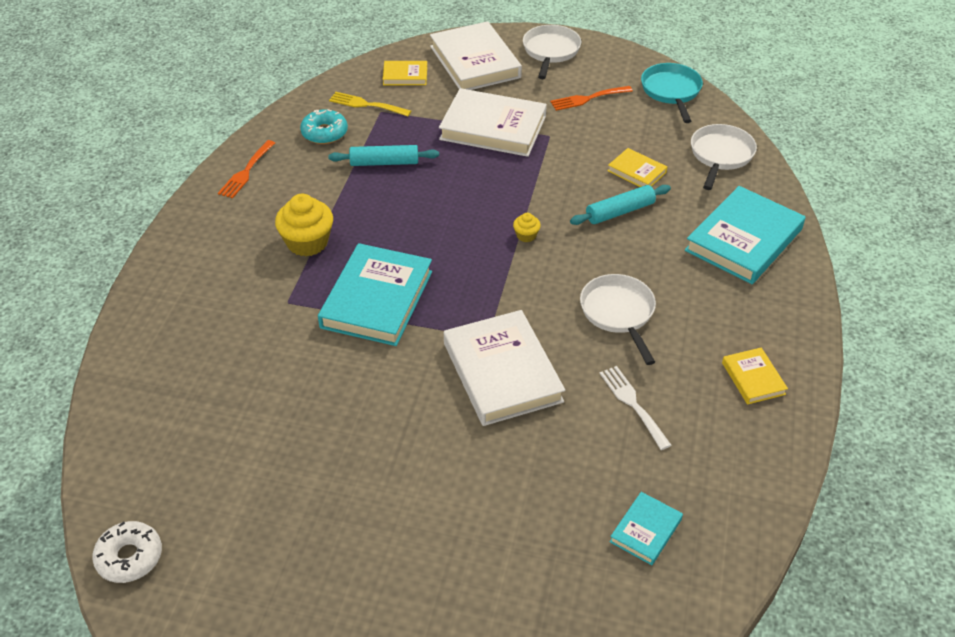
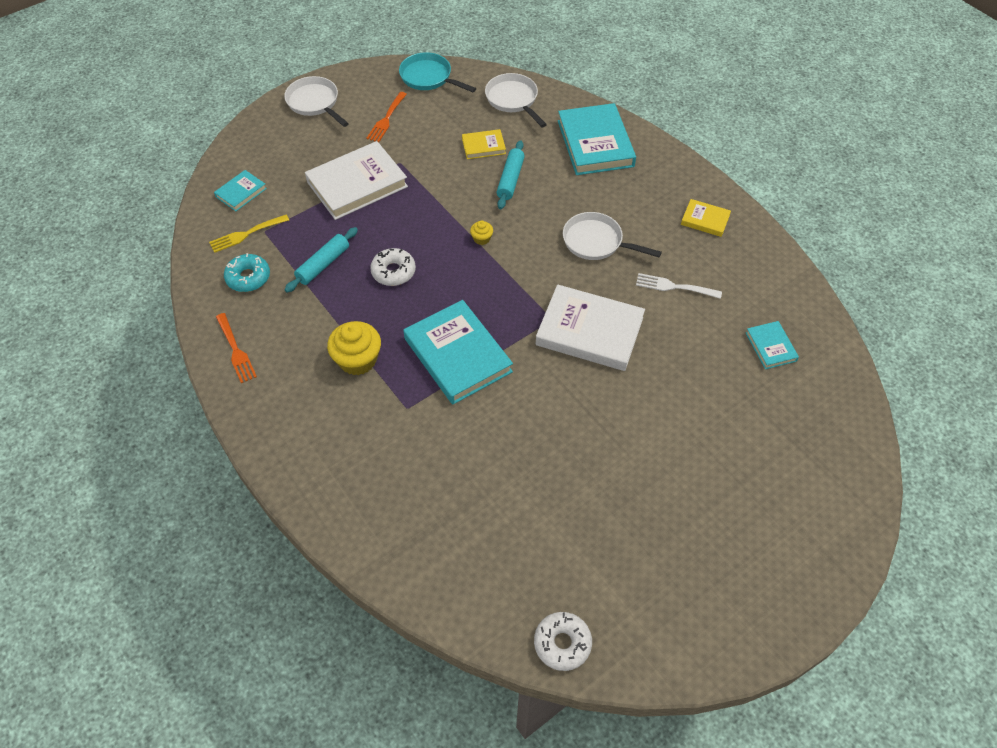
camera: 50 degrees left, 10 degrees up
yellow book [383,61,427,85] -> turquoise book [214,170,267,211]
white book [430,21,522,90] -> none
none -> white donut [370,248,416,286]

